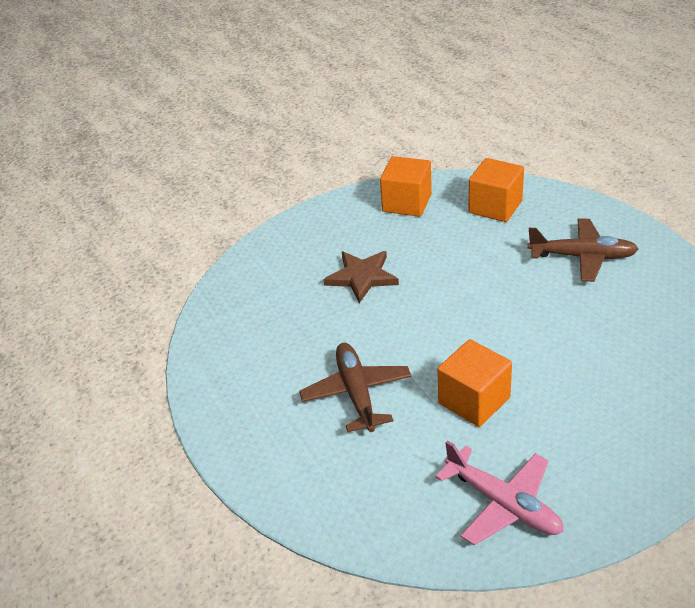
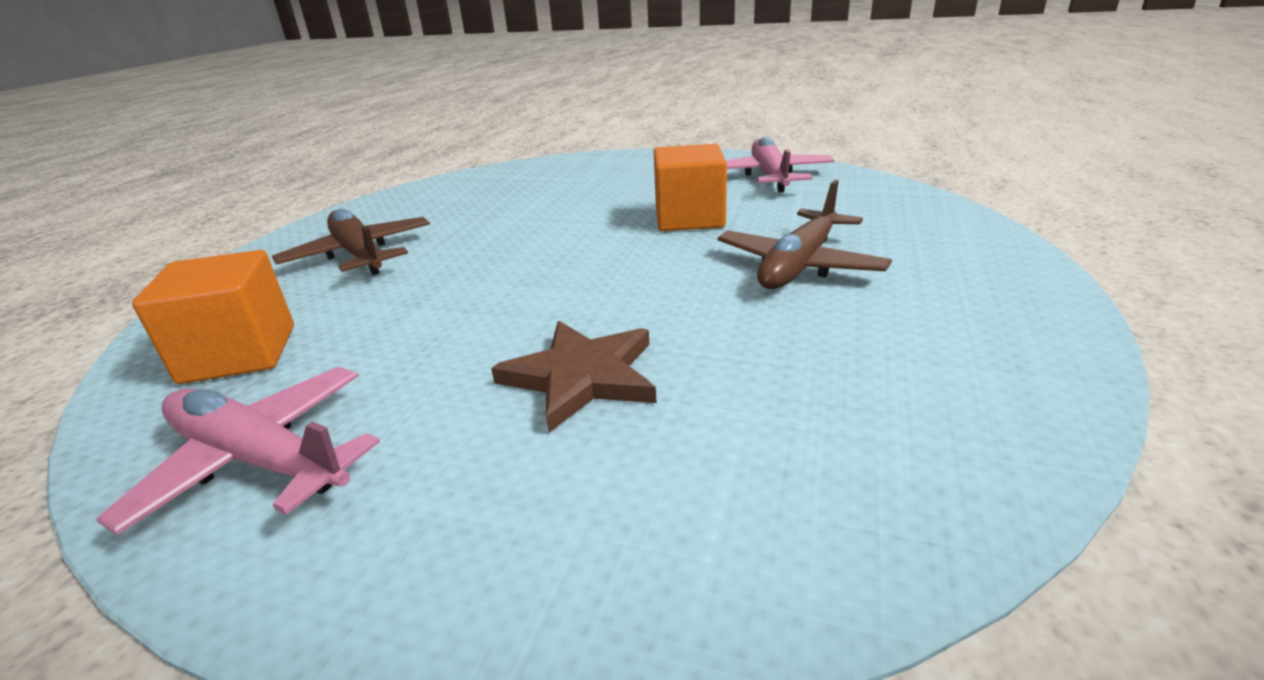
camera: 135 degrees left, 10 degrees down
orange cube [380,156,432,217] -> pink plane [96,367,380,535]

